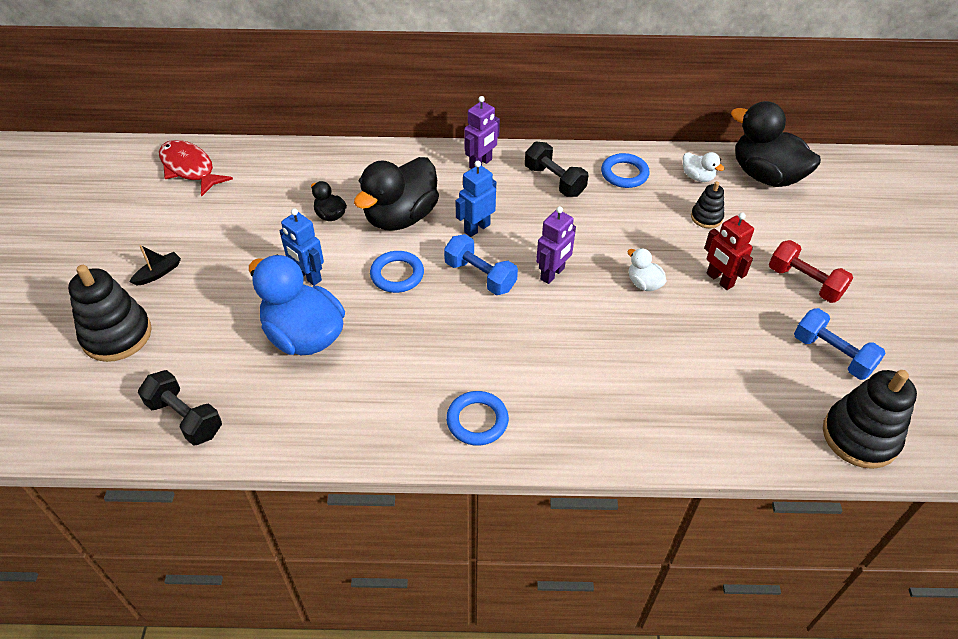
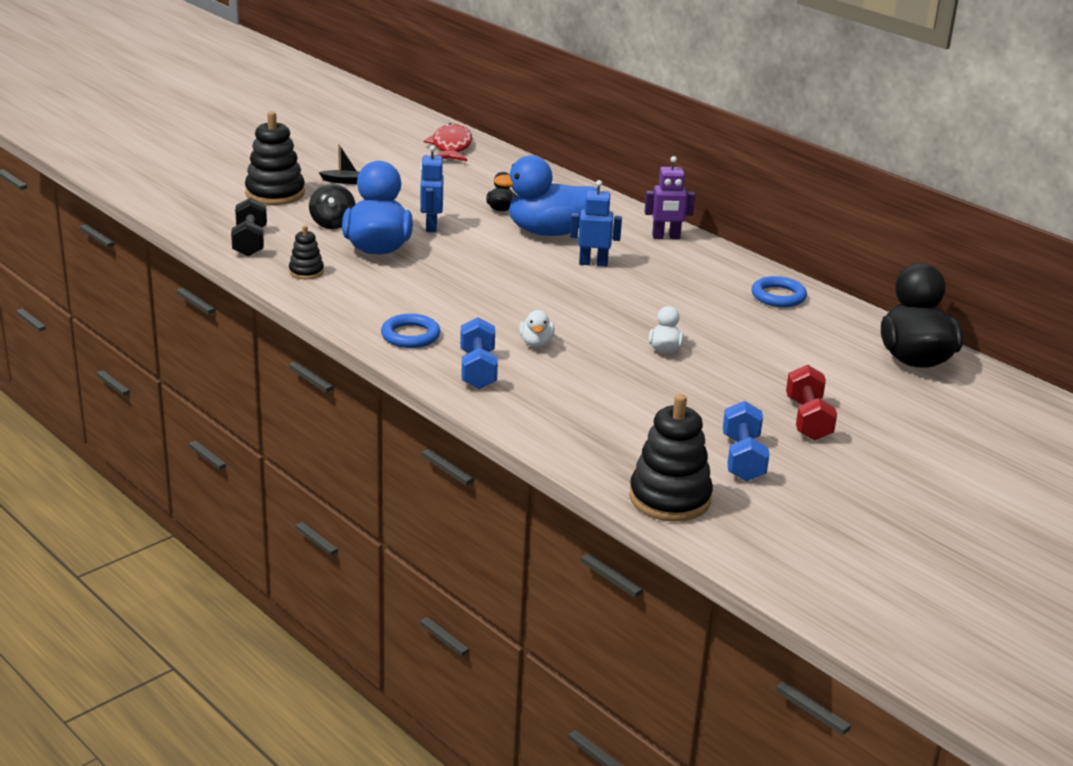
camera: 45 degrees right, 20 degrees down
black duck [354,157,439,231] -> blue duck [493,155,597,236]
blue ring [370,251,424,293] -> none
blue dumbbell [444,234,518,295] -> blue dumbbell moved to [460,317,498,389]
black dumbbell [525,142,588,197] -> none
purple robot [536,206,576,284] -> none
white duck [683,152,725,182] -> white duck moved to [519,310,554,347]
black stacking toy [691,181,724,228] -> black stacking toy moved to [289,225,324,279]
red robot [704,212,754,290] -> none
none -> black spinning top [309,183,355,229]

